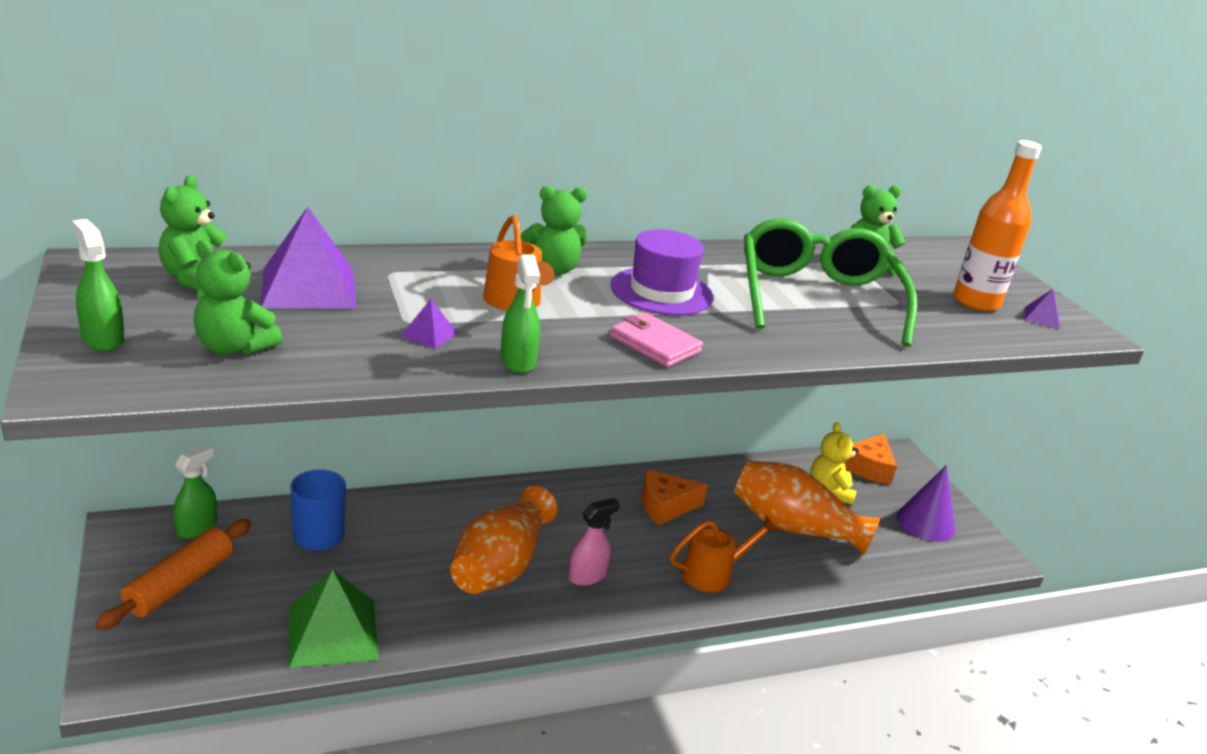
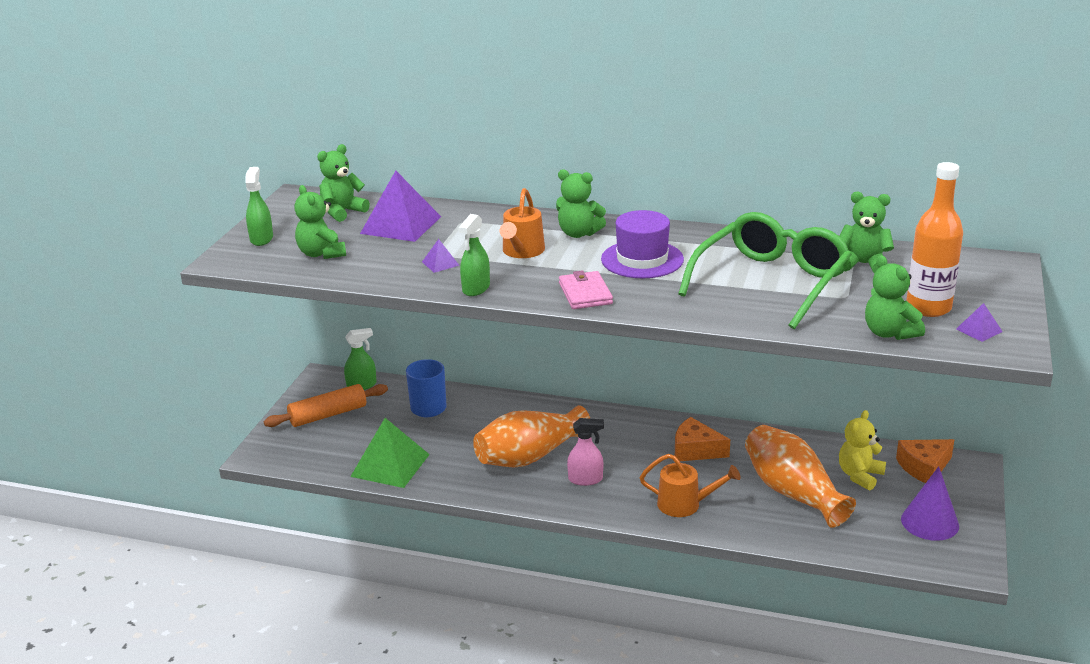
camera: 40 degrees right, 0 degrees up
none -> green teddy bear [865,255,925,340]

